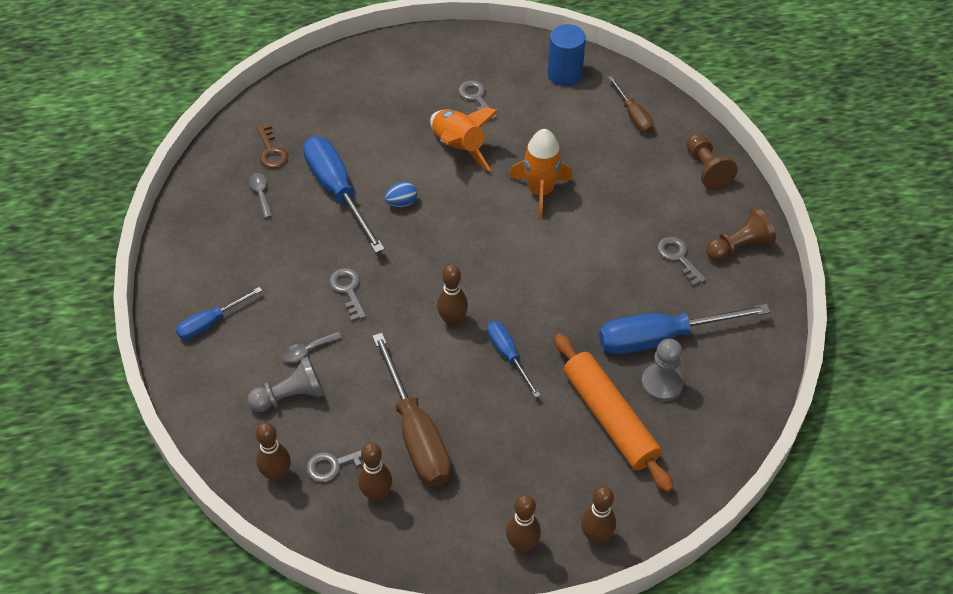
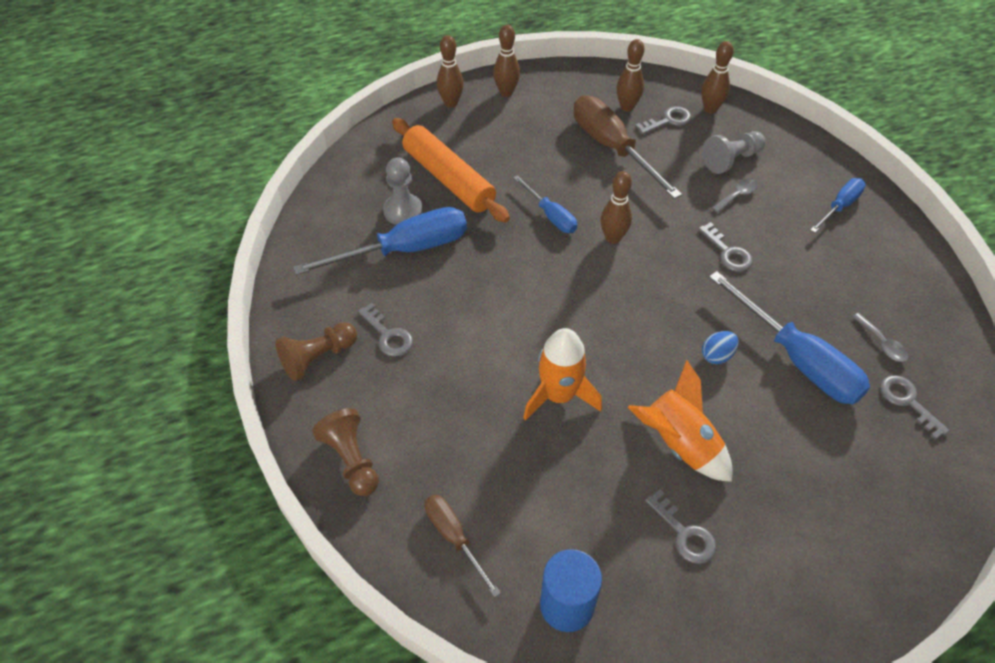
camera: 170 degrees right, 0 degrees up
brown key [257,124,288,168] -> grey key [880,375,950,439]

